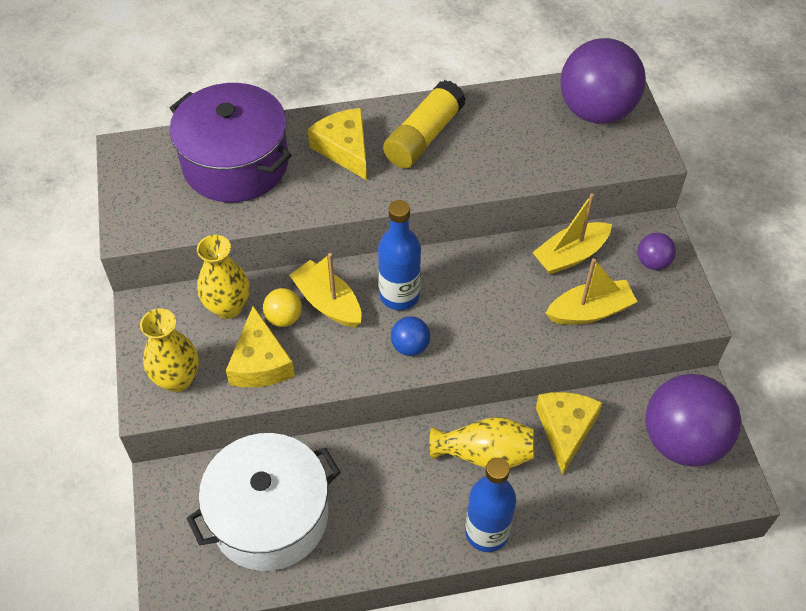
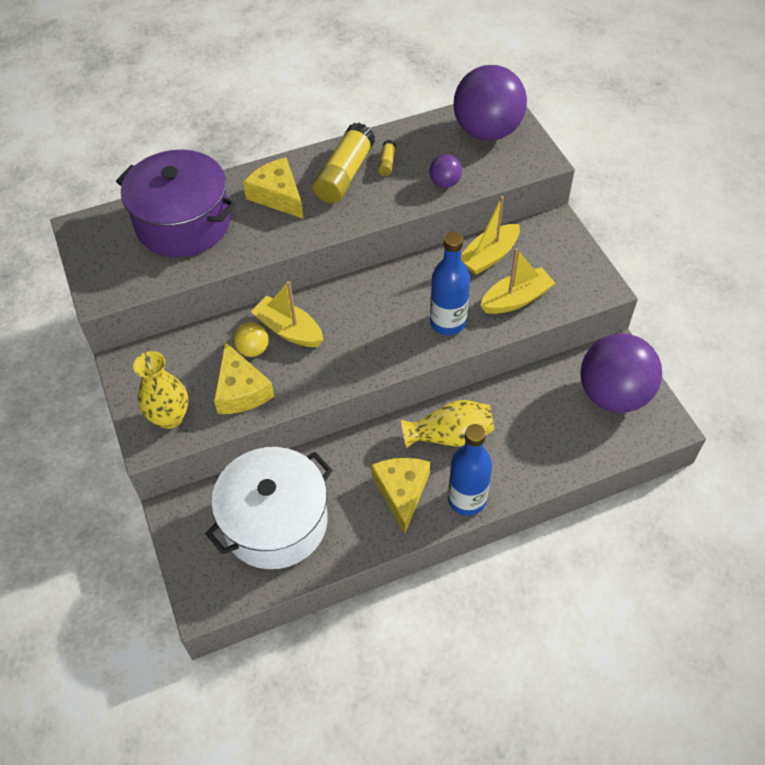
camera: 10 degrees left, 0 degrees up
yellow vase [197,235,250,319] -> none
blue bottle [378,200,421,310] -> blue bottle moved to [430,232,470,335]
blue ball [391,316,430,356] -> none
yellow cheese [536,392,603,475] -> yellow cheese moved to [371,458,430,534]
purple ball [638,233,676,270] -> purple ball moved to [429,154,462,188]
none -> yellow glue stick [378,140,396,176]

